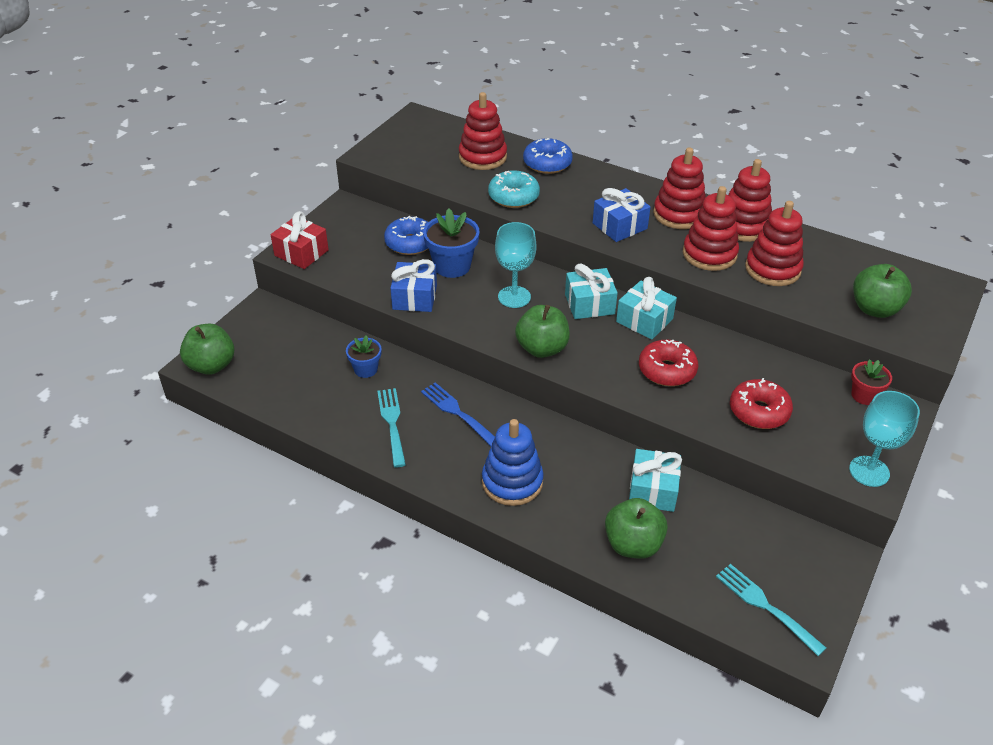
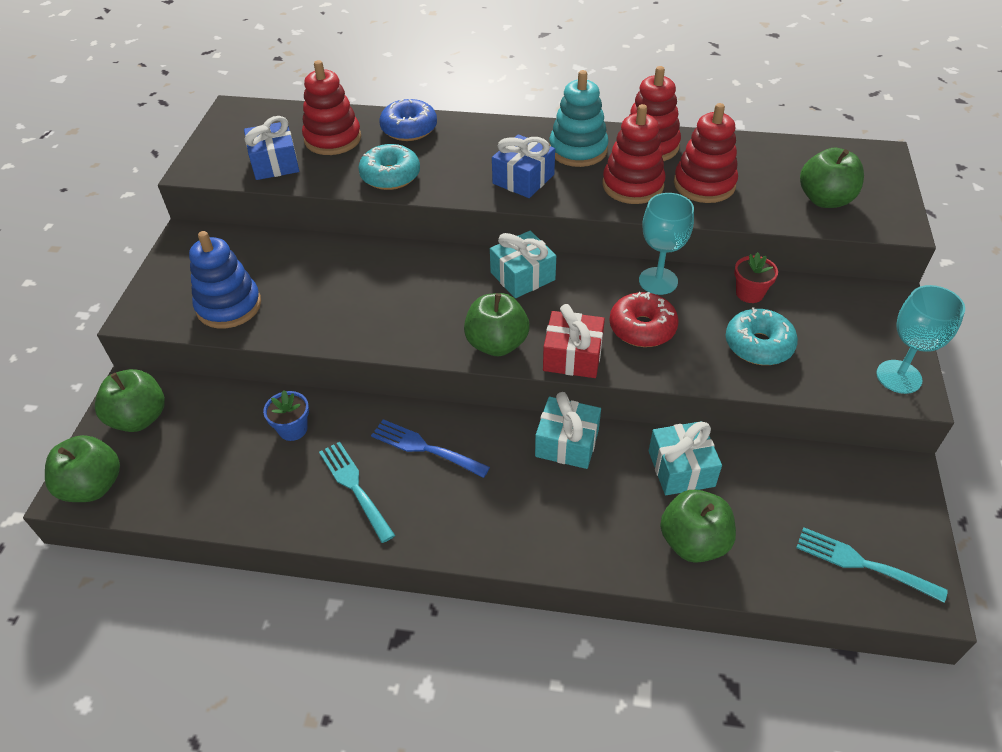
camera: 20 degrees left, 5 degrees up
red gift [271,211,329,269] -> red gift moved to [543,304,605,378]
blue donut [384,216,428,255] -> none
blue gift [390,259,437,312] -> blue gift moved to [244,116,299,180]
blue flower pot [423,208,479,278] -> none
blue stacking toy [482,419,544,506] -> blue stacking toy moved to [189,231,261,329]
turquoise goblet [495,222,536,308] -> turquoise goblet moved to [639,193,694,295]
turquoise gift [616,277,677,340] -> turquoise gift moved to [535,392,601,469]
red stacking toy [653,147,706,229] -> turquoise stacking toy [549,70,609,167]
red donut [730,378,793,429] -> turquoise donut [726,308,798,365]
red flower pot [851,359,892,405] -> red flower pot moved to [734,252,778,303]
none -> green apple [95,369,165,432]

